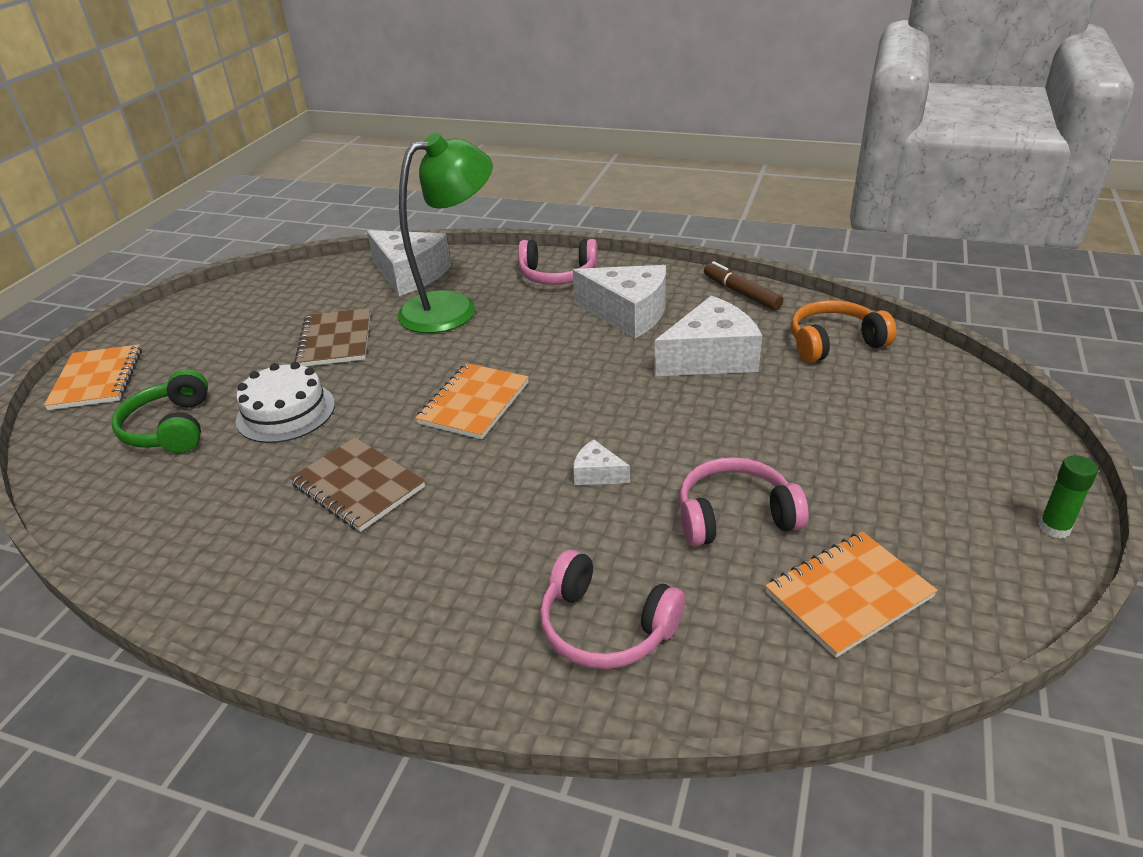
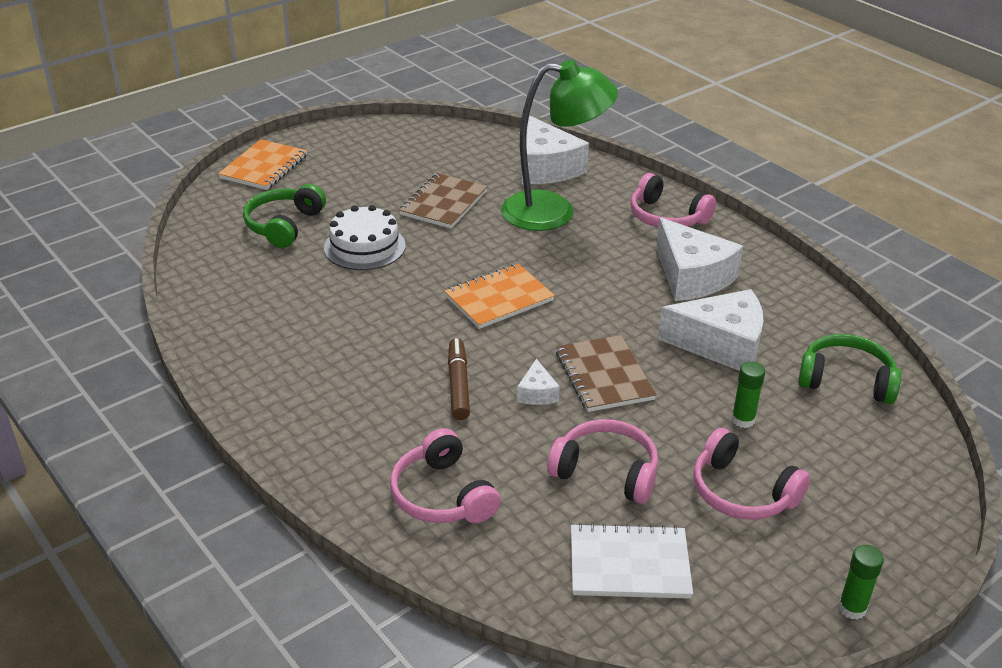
camera: 30 degrees right, 0 degrees up
brown notebook [290,437,425,532] -> brown notebook moved to [556,335,657,412]
white cheese [573,439,630,485] -> white cheese turned 150 degrees counterclockwise [517,359,560,405]
brown marker [704,261,783,310] -> brown marker moved to [448,338,470,420]
orange notebook [765,531,938,658] -> white notebook [571,523,693,599]
orange headphones [791,300,896,363] -> green headphones [798,334,901,404]
none -> pink headphones [693,428,810,520]
none -> green glue stick [732,361,765,428]

